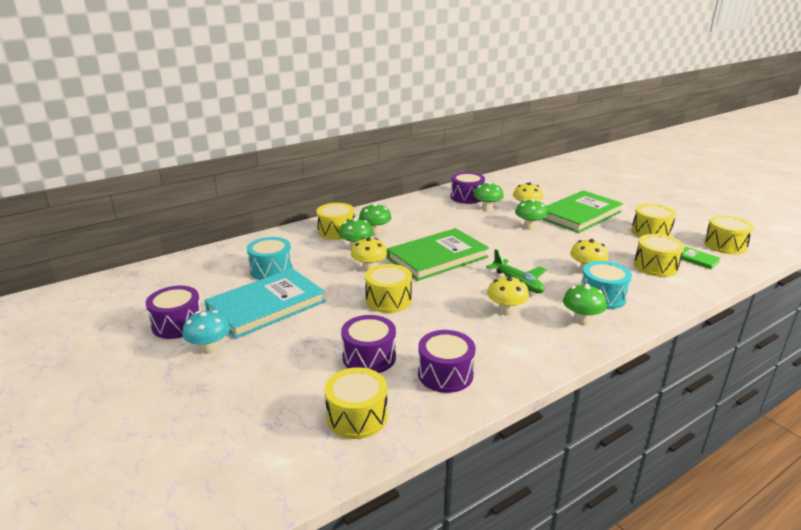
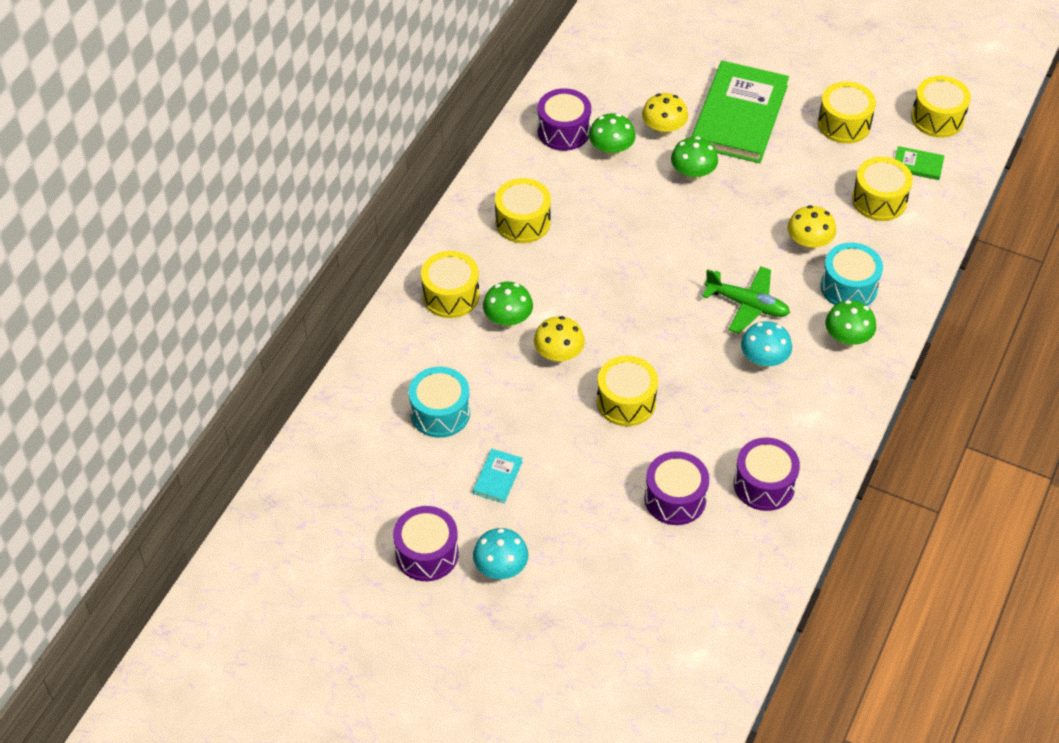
camera: 30 degrees left, 25 degrees up
turquoise book [204,268,326,339] -> turquoise book [473,449,523,503], size x0.41
yellow drum [325,367,388,439] -> yellow drum moved to [495,178,551,243]
green mushroom [359,203,392,235] -> none
green book [387,228,489,281] -> none
yellow mushroom [487,275,529,316] -> turquoise mushroom [741,321,792,368]

